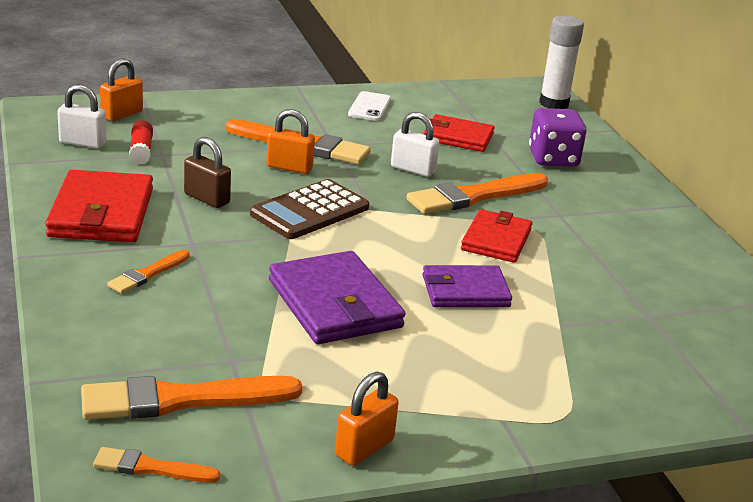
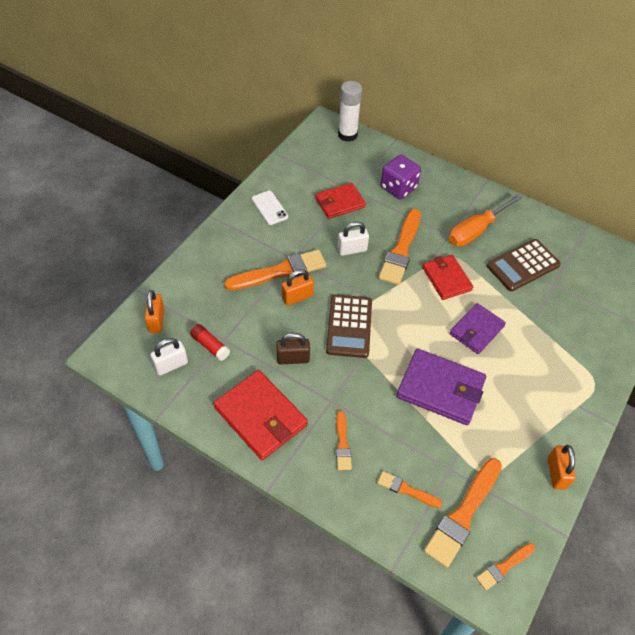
camera: 40 degrees left, 25 degrees up
none -> orange brush [377,471,443,508]
none -> orange screwdriver [448,194,522,247]
none -> brown calculator [487,239,561,291]

